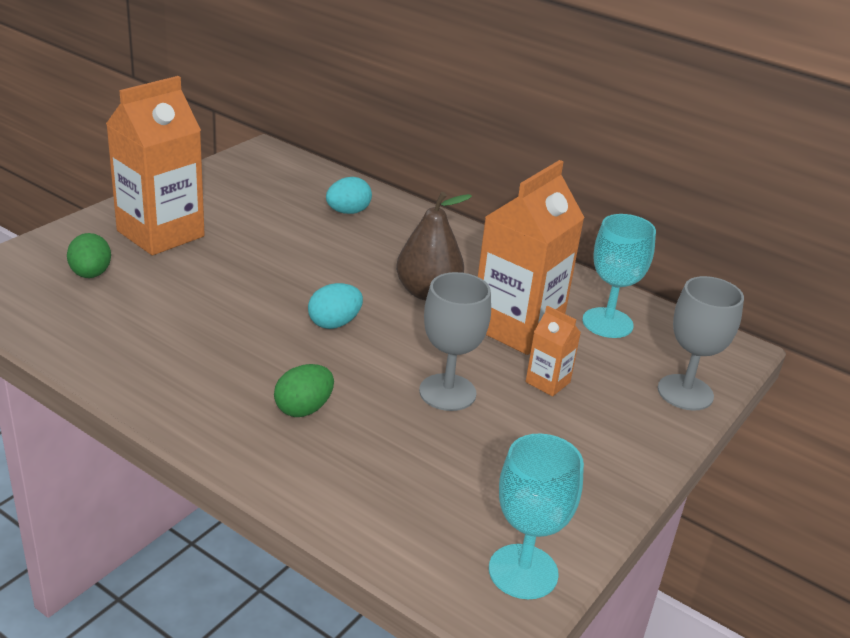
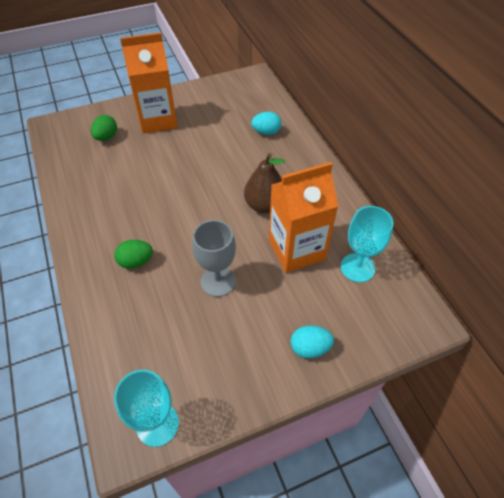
camera: 35 degrees right, 20 degrees up
turquoise egg [308,283,363,329] -> turquoise egg moved to [291,325,334,359]
orange carton [526,306,581,397] -> none
grey goblet [658,276,744,410] -> none

